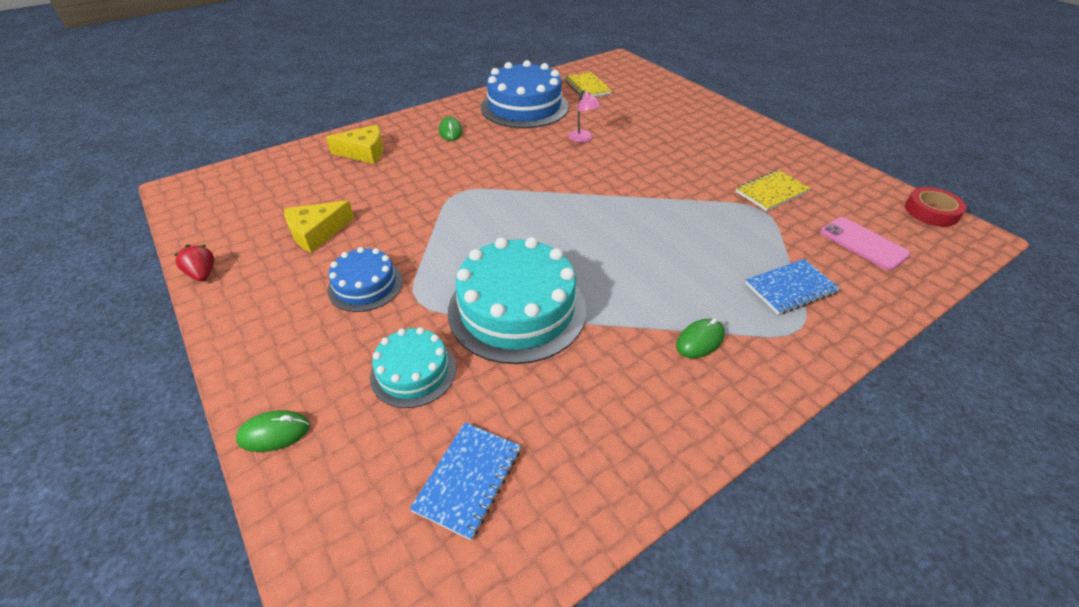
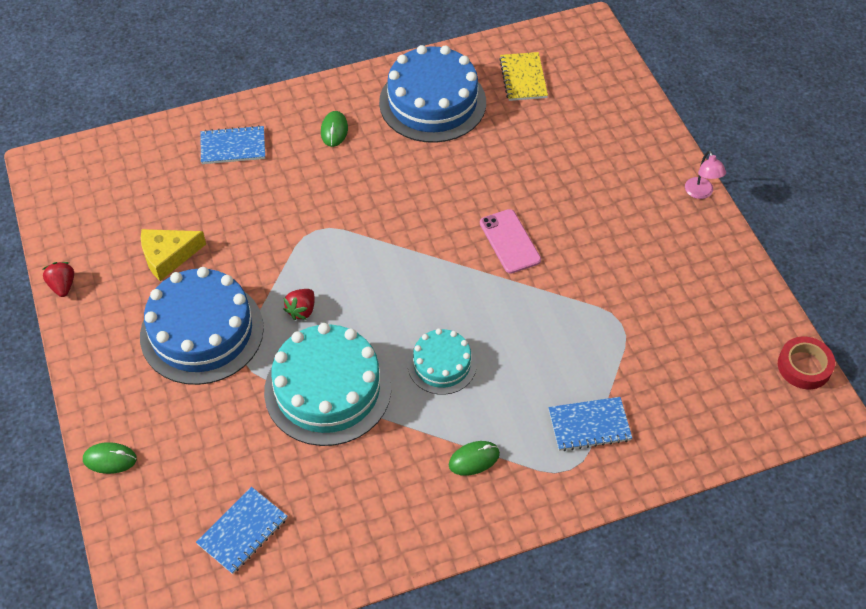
camera: 15 degrees right, 10 degrees up
yellow cheese [326,125,383,164] -> blue notebook [200,125,265,164]
blue cake [328,247,403,312] -> blue cake [140,267,264,385], size x1.81
turquoise cake [370,327,456,408] -> turquoise cake moved to [408,328,477,395]
pink lamp [568,90,601,142] -> pink lamp moved to [685,150,726,199]
yellow notebook [736,170,811,211] -> none
pink phone [820,217,910,270] -> pink phone moved to [480,209,541,274]
none -> red strawberry [283,289,315,320]

